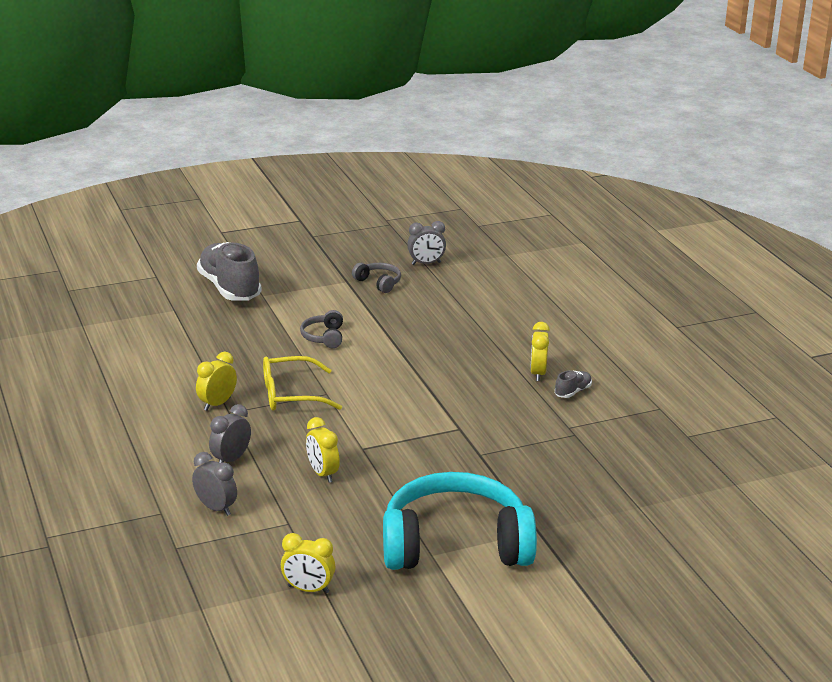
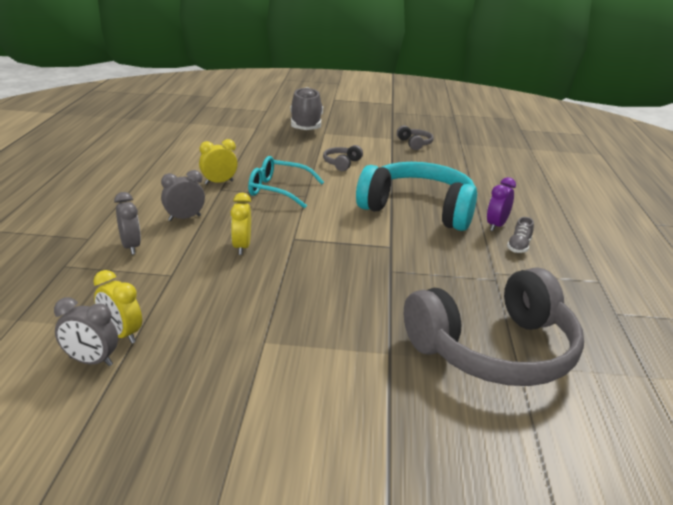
camera: 25 degrees right, 0 degrees up
yellow glasses [263,356,342,411] -> turquoise glasses [248,156,324,209]
turquoise headphones [383,472,537,570] -> turquoise headphones moved to [356,162,477,231]
grey clock [407,221,446,265] -> grey clock moved to [54,297,118,366]
yellow clock [530,322,550,381] -> purple clock [487,177,516,231]
grey shoe [555,370,592,398] -> grey shoe turned 135 degrees clockwise [507,217,534,253]
none -> grey headphones [404,267,584,386]

